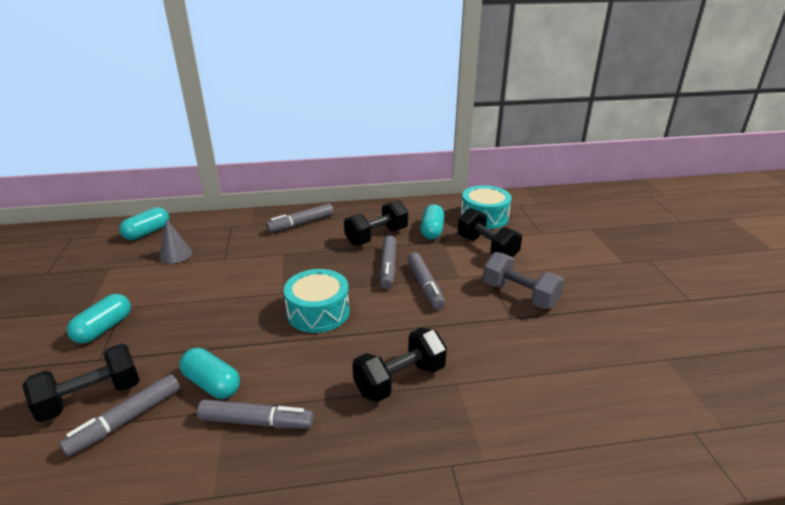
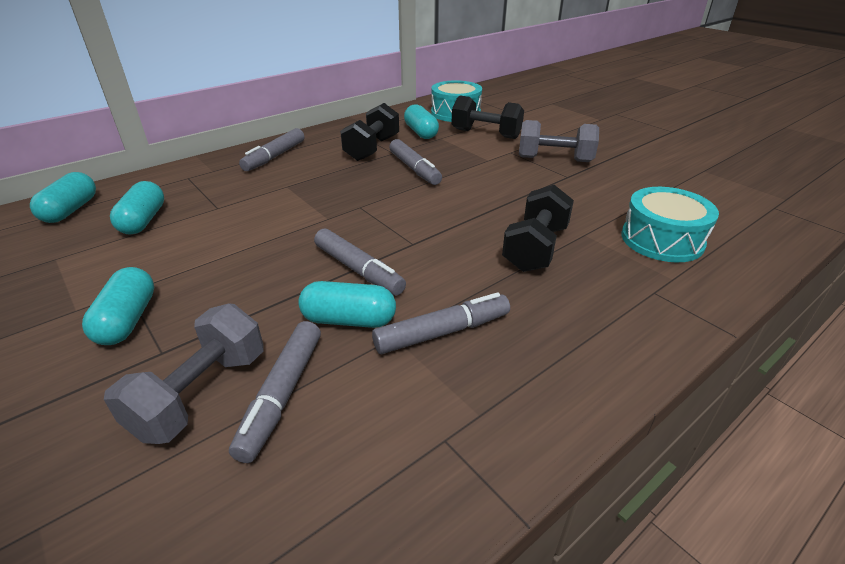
camera: 30 degrees left, 5 degrees up
black dumbbell [22,344,140,422] -> grey dumbbell [104,303,263,444]
grey cone [159,219,192,264] -> turquoise capsule [110,181,164,234]
turquoise drum [284,269,350,333] -> turquoise drum moved to [621,187,719,262]
grey marker [407,253,445,310] -> grey marker moved to [314,229,406,295]

